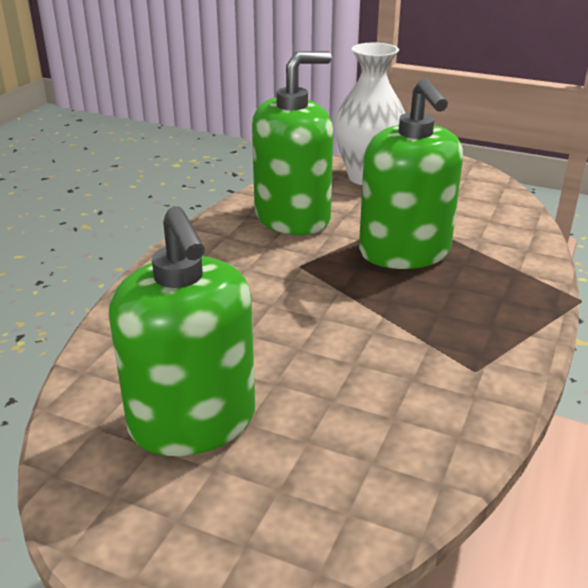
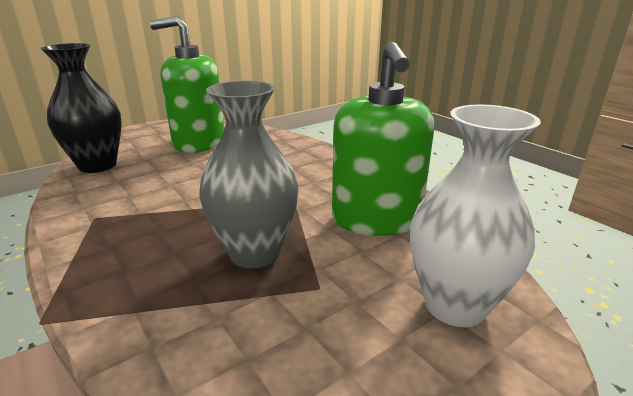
camera: 120 degrees right, 5 degrees down
green soap dispenser [359,78,463,269] -> grey vase [199,80,298,268]
none -> black vase [41,43,122,173]

